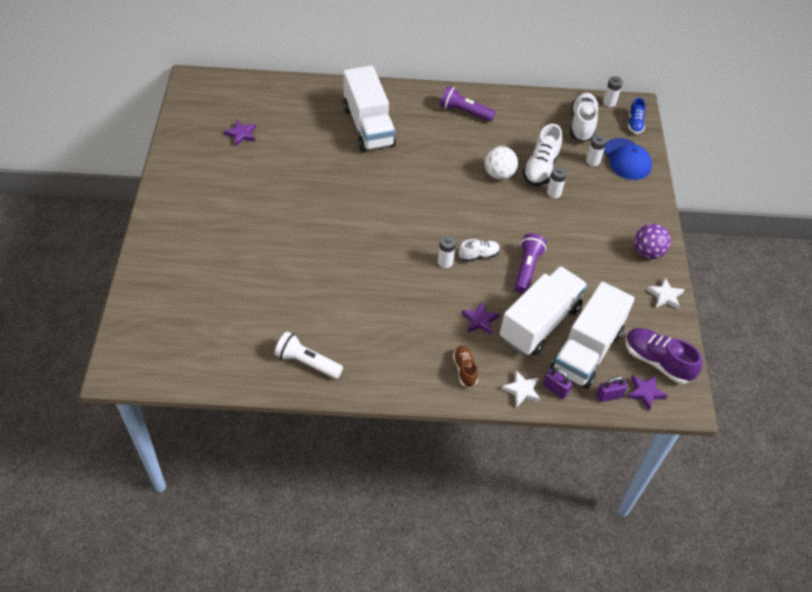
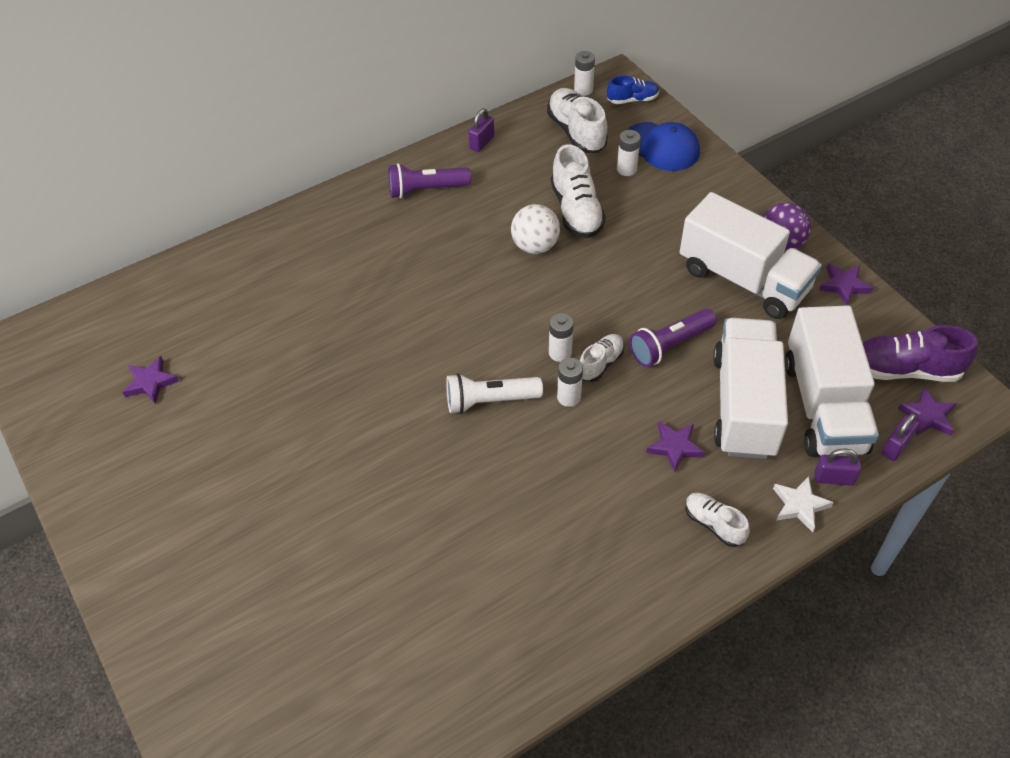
camera: 30 degrees left, 0 degrees up
white flashlight [275,332,343,379] -> white flashlight moved to [446,373,543,414]
white truck [343,66,396,152] -> white truck moved to [680,192,822,319]
brown shoe [453,345,478,388] -> white shoe [685,493,750,547]
purple flashlight [514,233,547,294] -> purple flashlight turned 105 degrees counterclockwise [629,309,717,367]
white battery [547,166,567,198] -> white battery moved to [549,313,573,362]
blue shoe [628,98,645,134] -> blue shoe turned 75 degrees counterclockwise [607,76,659,104]
white star [647,278,685,309] -> purple star [819,263,873,306]
none -> purple padlock [468,108,494,152]

